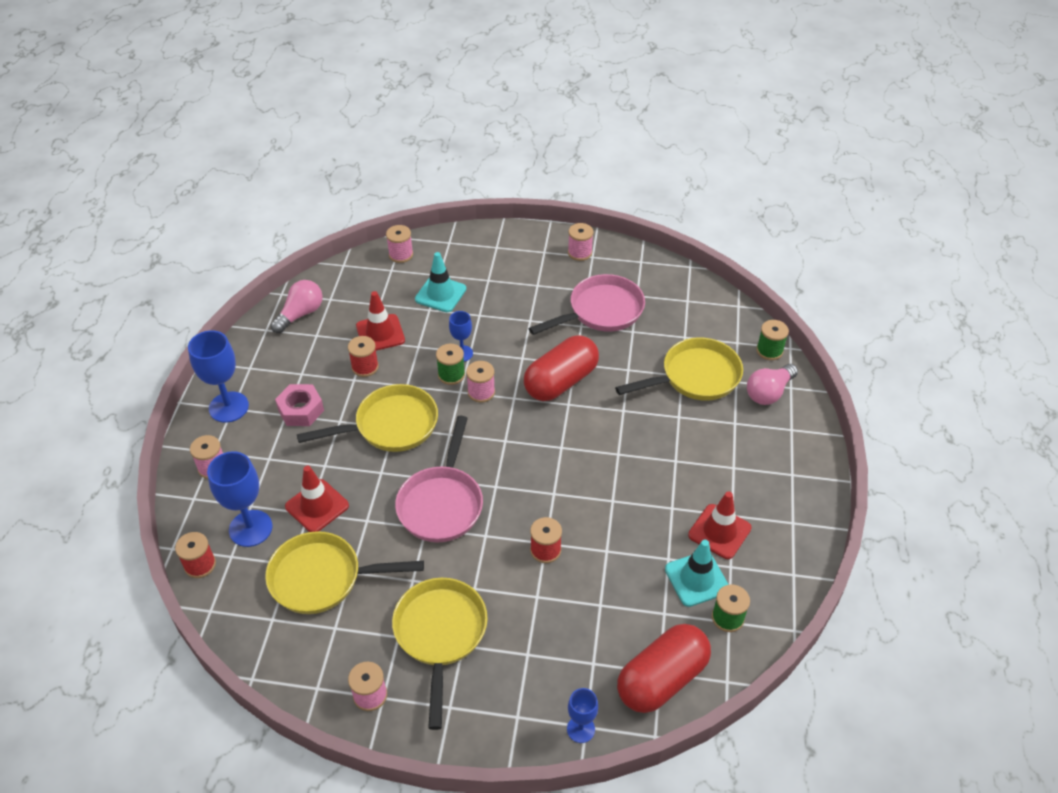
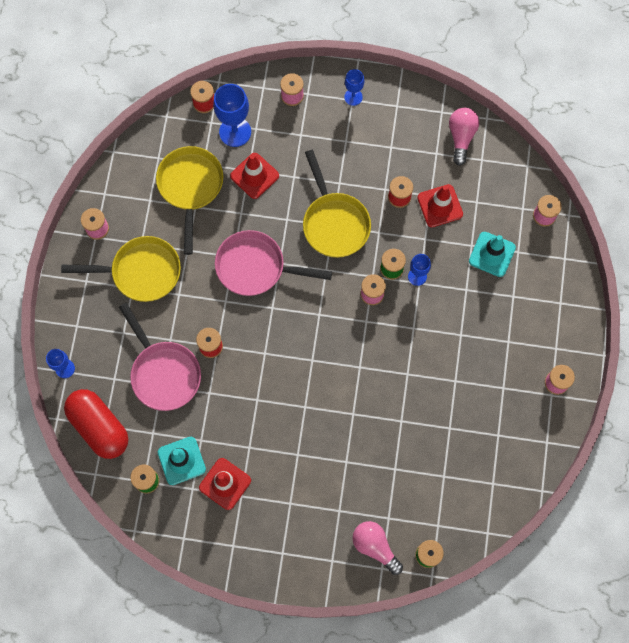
camera: 90 degrees right, 25 degrees up
blue goblet [188,330,249,423] -> blue goblet [344,69,364,106], size x0.57
pink light bulb [271,280,323,333] -> pink light bulb turned 120 degrees counterclockwise [449,108,479,166]
pink nut [275,384,324,426] -> none
red capsule [524,335,599,401] -> none
pink pan [529,274,645,335] -> pink pan moved to [119,303,201,411]
yellow pan [615,337,743,401] -> none

